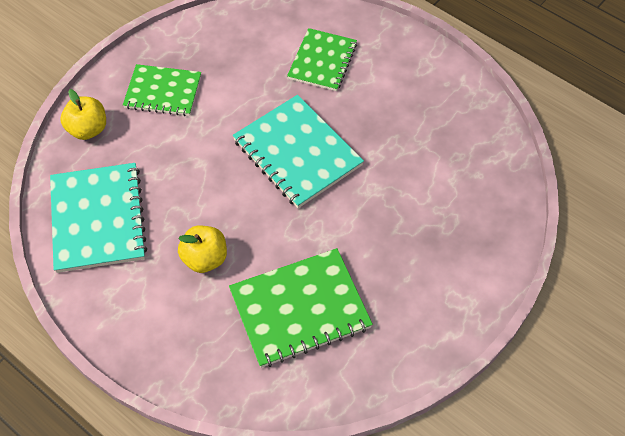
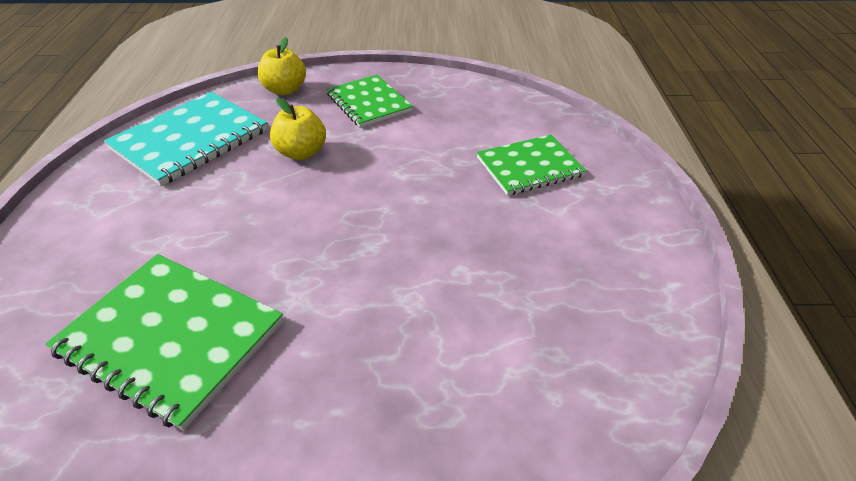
camera: 50 degrees right, 15 degrees down
yellow apple [178,225,227,273] -> yellow apple moved to [270,98,326,160]
turquoise notebook [233,95,364,208] -> none

